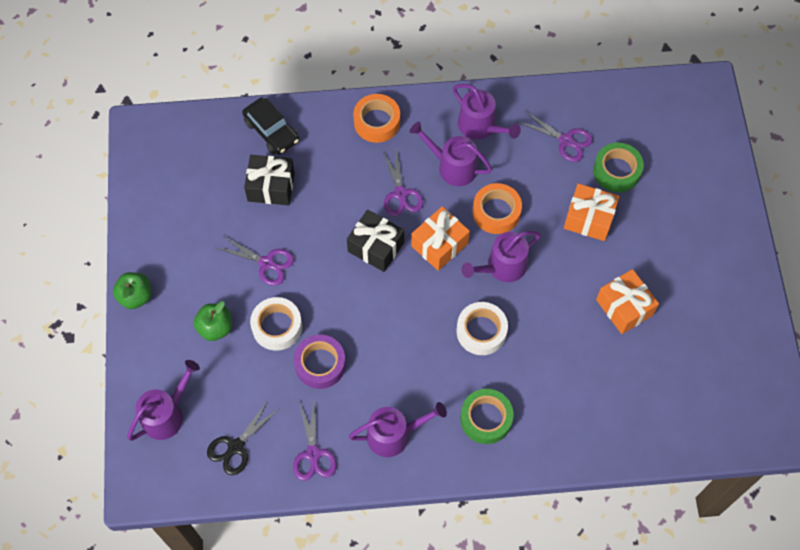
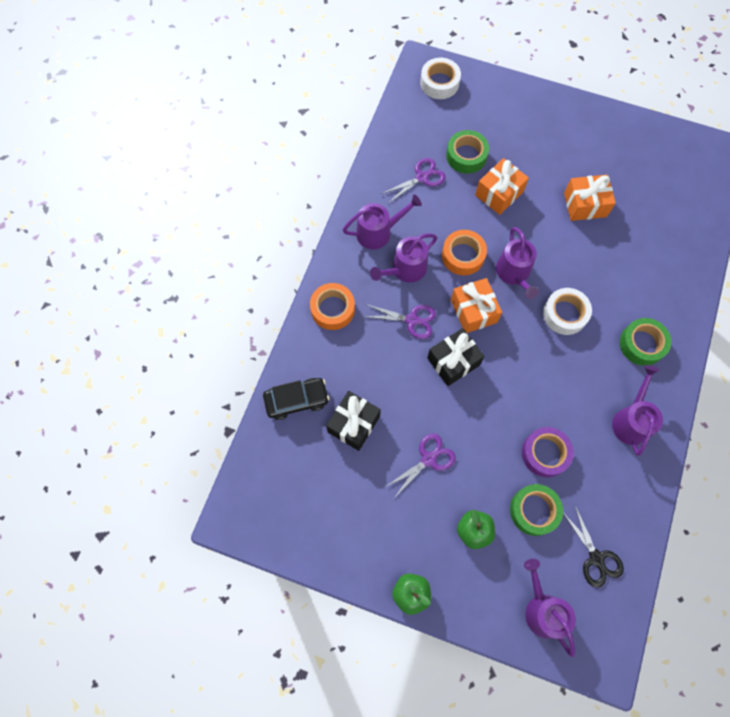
camera: 65 degrees left, 5 degrees up
white tape [250,297,302,351] -> white tape moved to [420,58,461,99]
purple scissors [293,401,337,481] -> none
none -> green tape [510,484,563,536]

